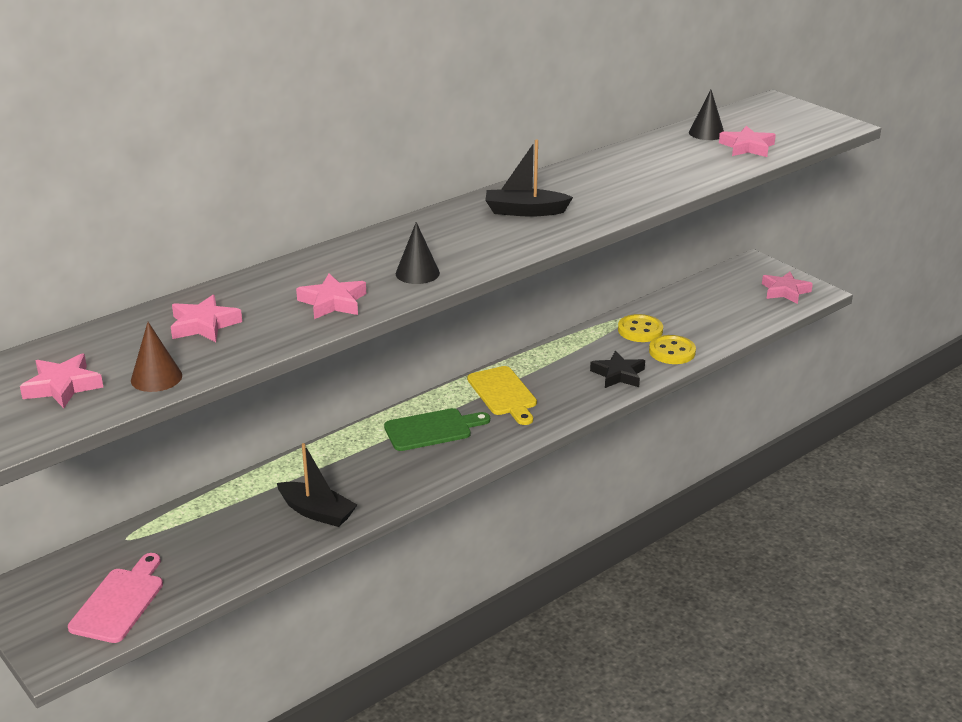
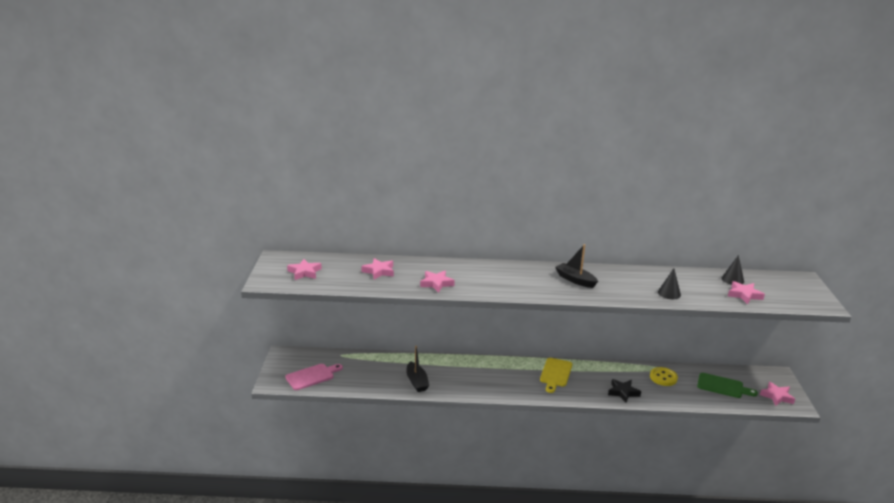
camera: 40 degrees right, 5 degrees down
brown cone [131,322,182,392] -> none
green cutting board [384,408,490,451] -> green cutting board moved to [697,373,758,398]
black cone [396,222,440,284] -> black cone moved to [658,268,681,299]
yellow button [649,335,696,364] -> none

